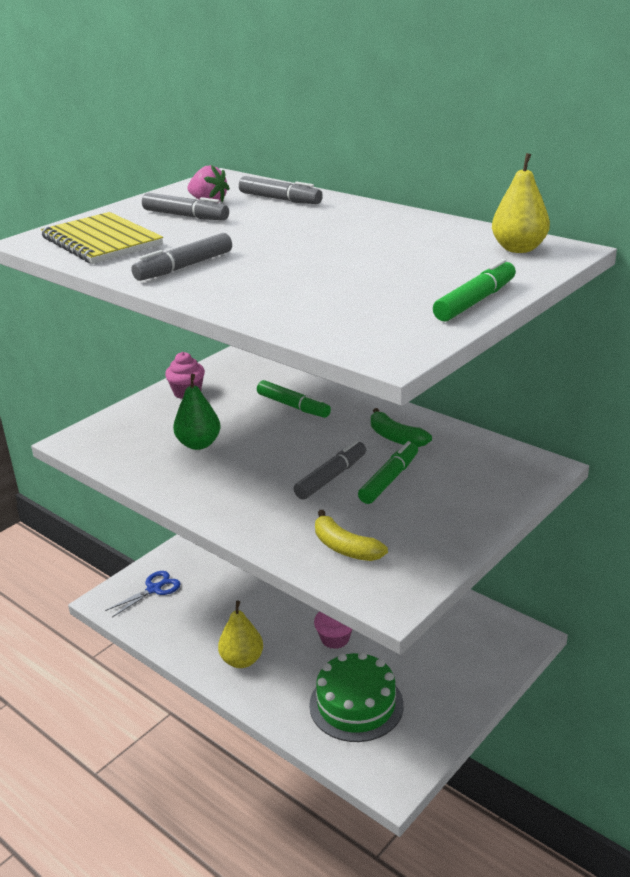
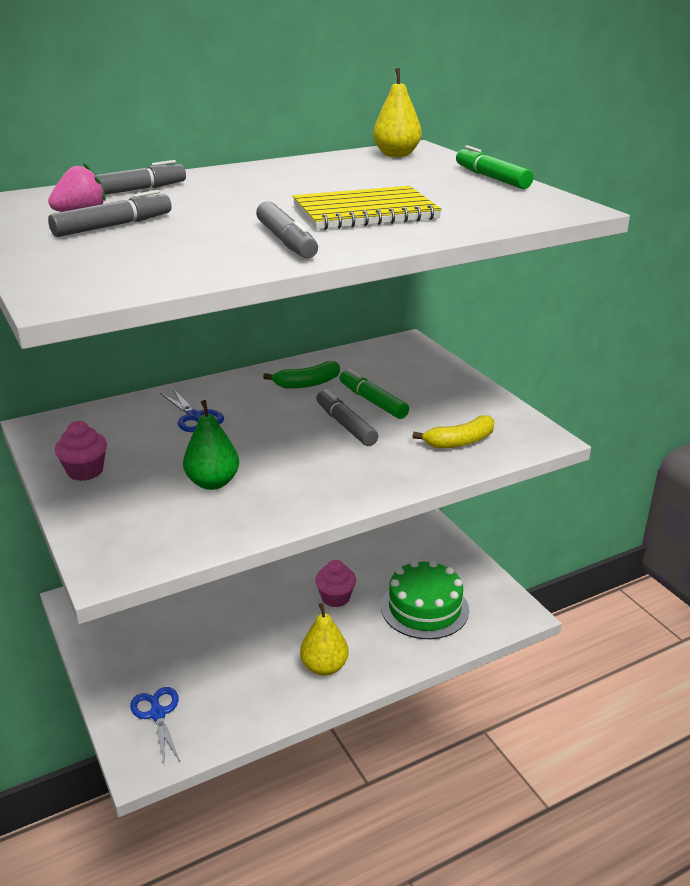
camera: 70 degrees left, 0 degrees up
yellow notebook [41,212,163,264] -> yellow notebook moved to [293,186,442,230]
green marker [257,380,331,418] -> blue scissors [160,389,224,432]

